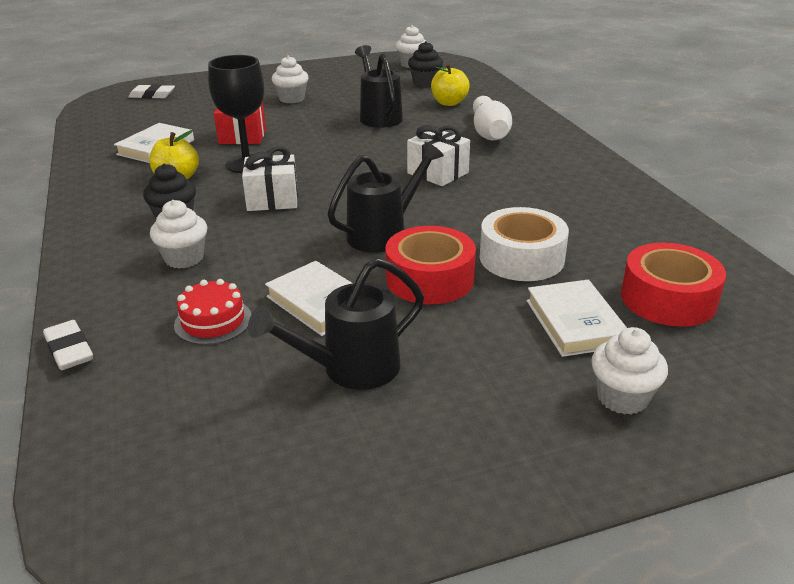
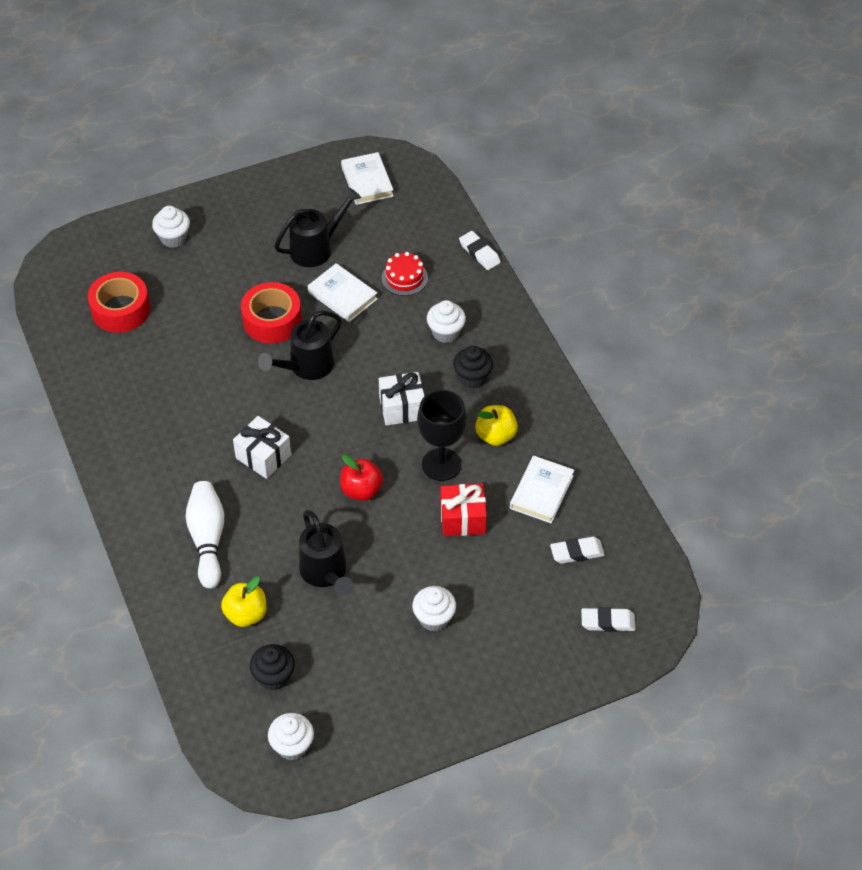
camera: 175 degrees right, 20 degrees up
white tape [480,207,569,281] -> none
white book [527,280,627,357] -> white book moved to [341,152,394,205]
none -> red apple [340,455,383,501]
none -> white eraser [550,537,605,564]

